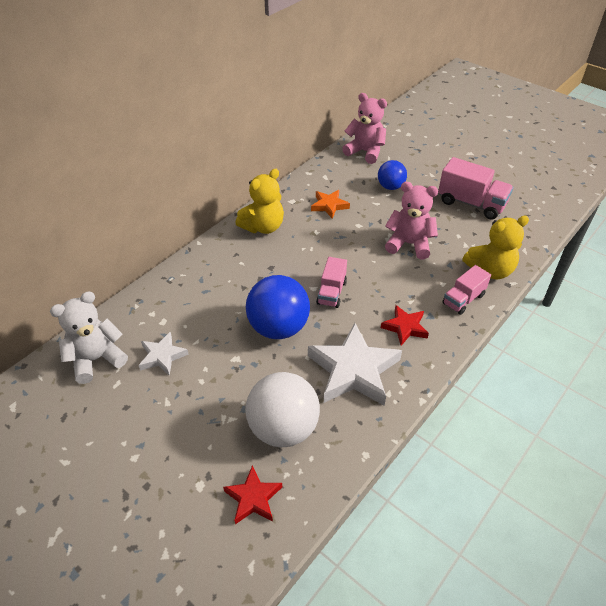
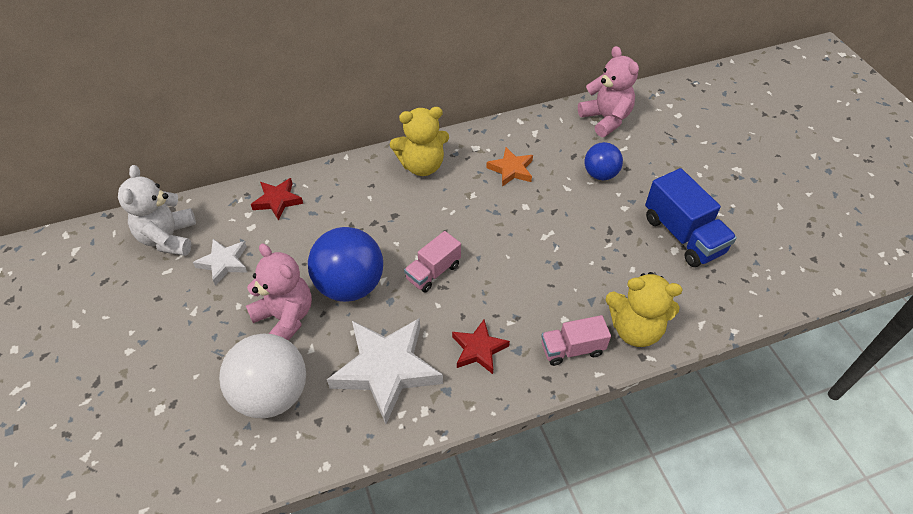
camera: 30 degrees right, 5 degrees up
white teddy bear [50,291,128,384] -> white teddy bear turned 90 degrees counterclockwise [118,165,196,256]
red star [223,465,282,524] -> red star moved to [251,178,303,220]
pink teddy bear [385,182,438,259] -> pink teddy bear moved to [246,244,312,341]
pink truck [438,157,514,220] -> blue truck [645,168,737,267]

